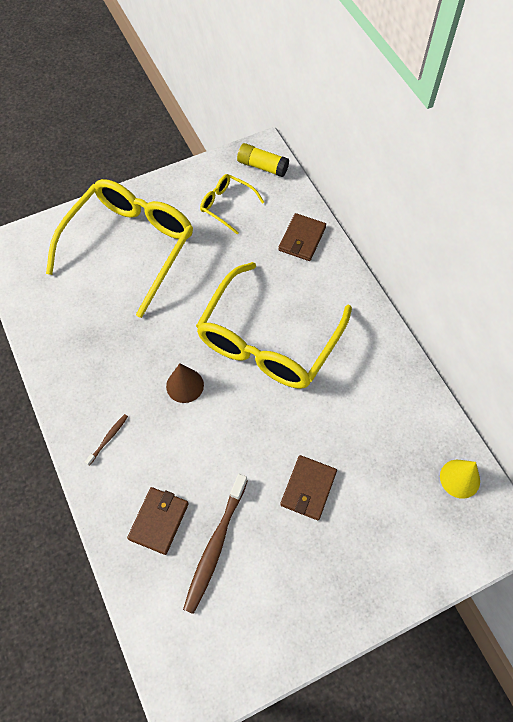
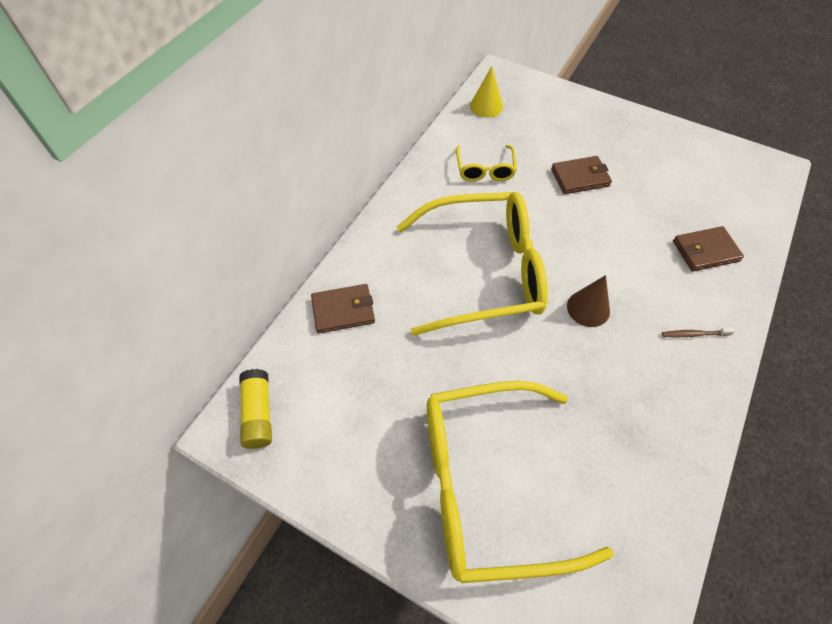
camera: 125 degrees left, 5 degrees down
brown toothbrush [183,474,247,614] -> none
yellow glasses [200,174,264,234] -> yellow glasses moved to [456,145,517,182]

